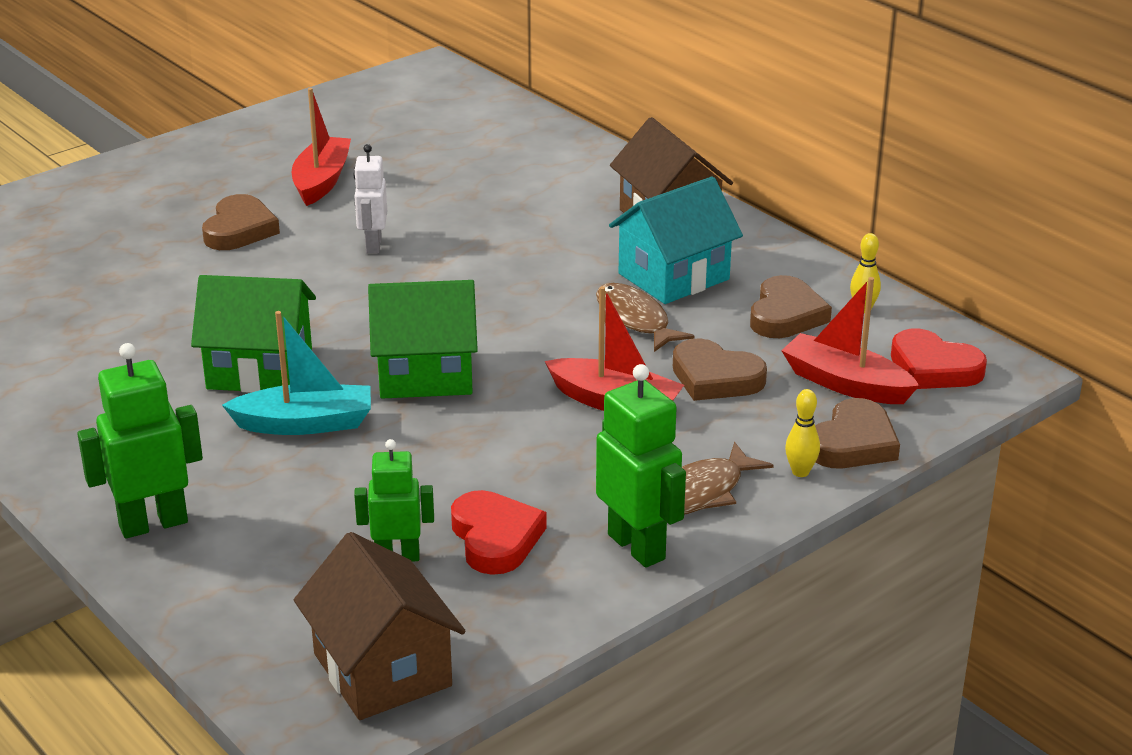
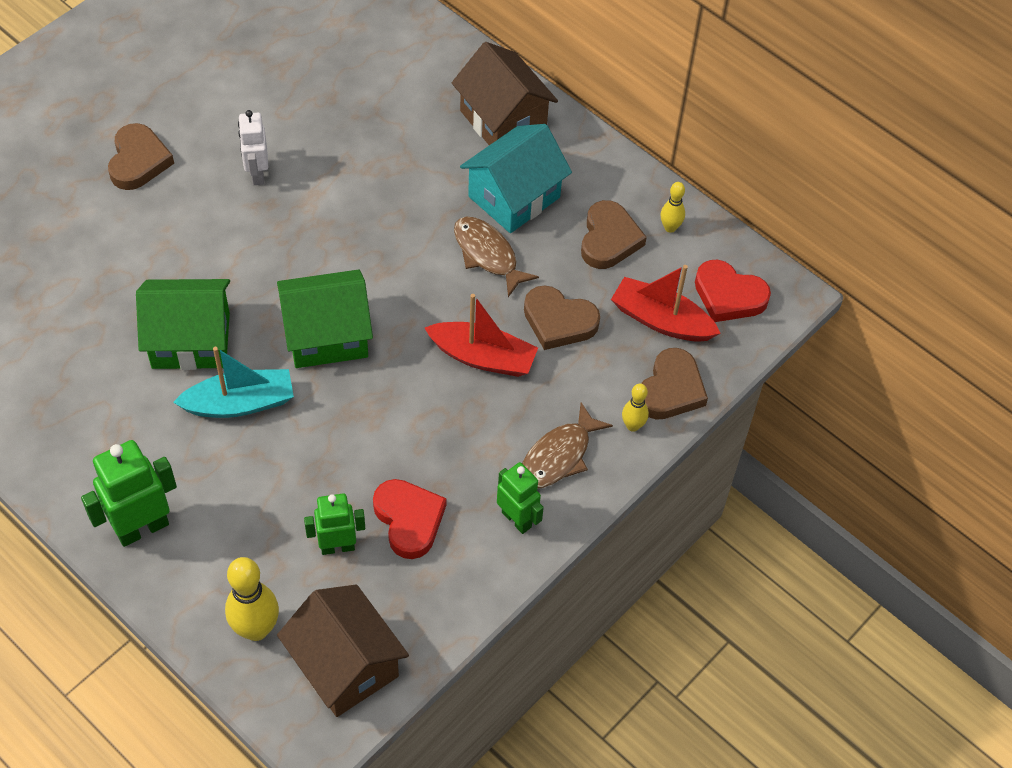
camera: 10 degrees left, 25 degrees up
red boat [292,88,351,206] -> none
green robot [596,364,686,568] -> green robot [497,462,544,534], size x0.66
none -> yellow bowling pin [225,557,279,641]

